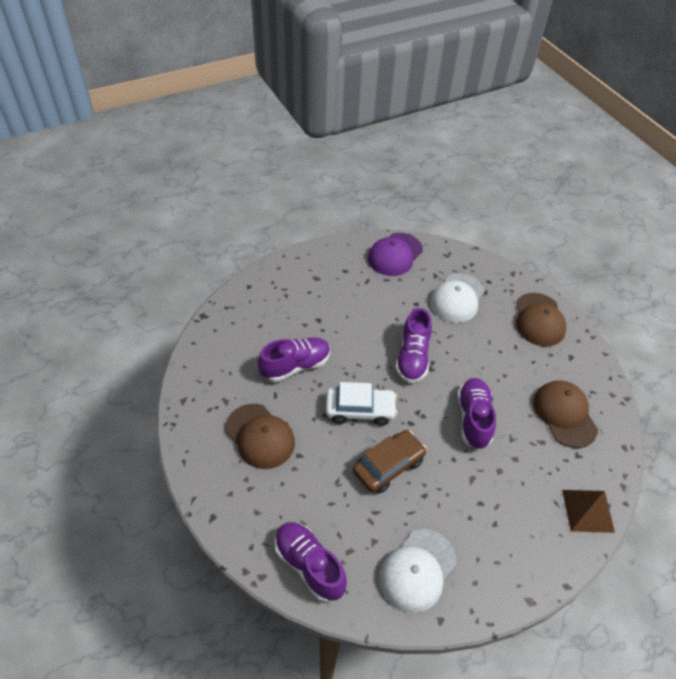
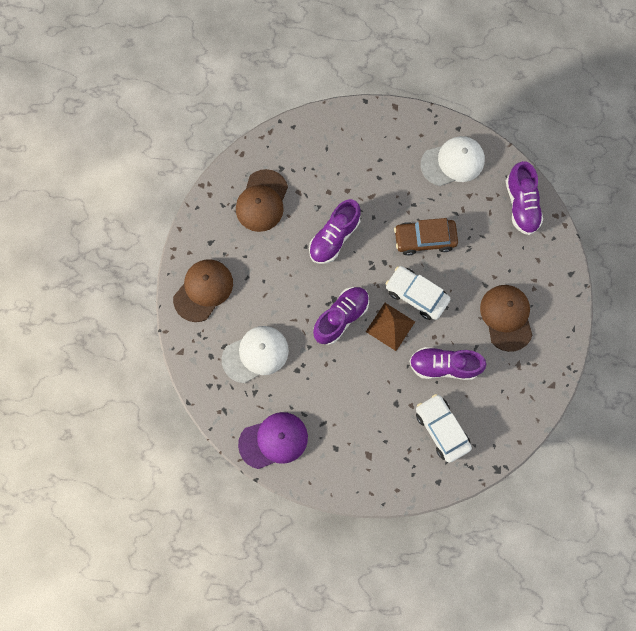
camera: 145 degrees left, 25 degrees up
brown pyramid [562,490,615,533] -> brown pyramid moved to [366,303,415,351]
none -> white car [416,394,472,463]

